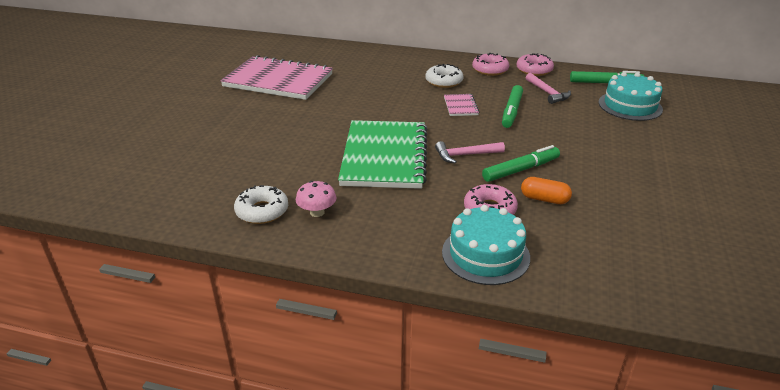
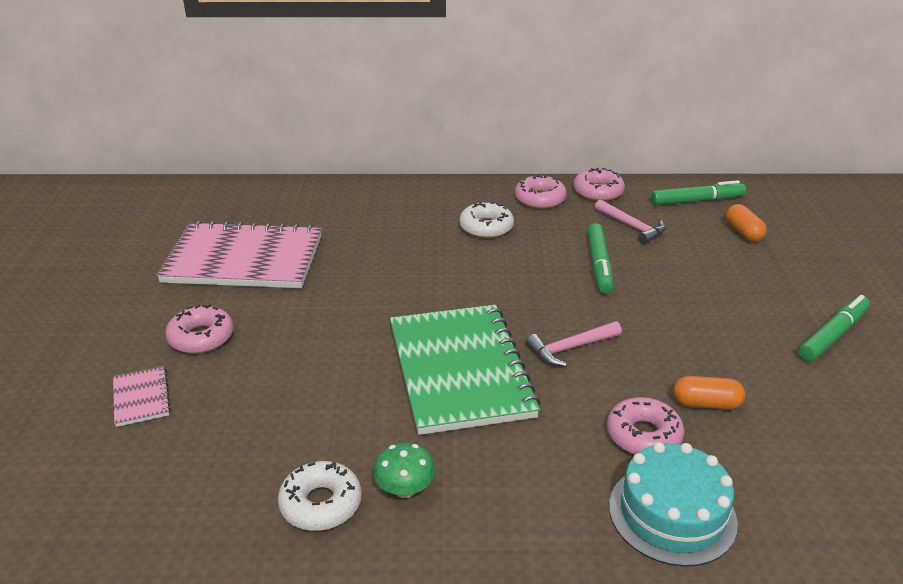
camera: 15 degrees left, 0 degrees up
pink mushroom [296,181,336,217] -> green mushroom [373,442,435,498]
pink notebook [444,94,479,116] -> pink notebook moved to [113,366,171,427]
green marker [482,145,560,182] -> green marker moved to [798,295,870,362]
turquoise cake [599,72,663,121] -> orange capsule [726,204,767,242]
none -> pink donut [165,304,233,354]

